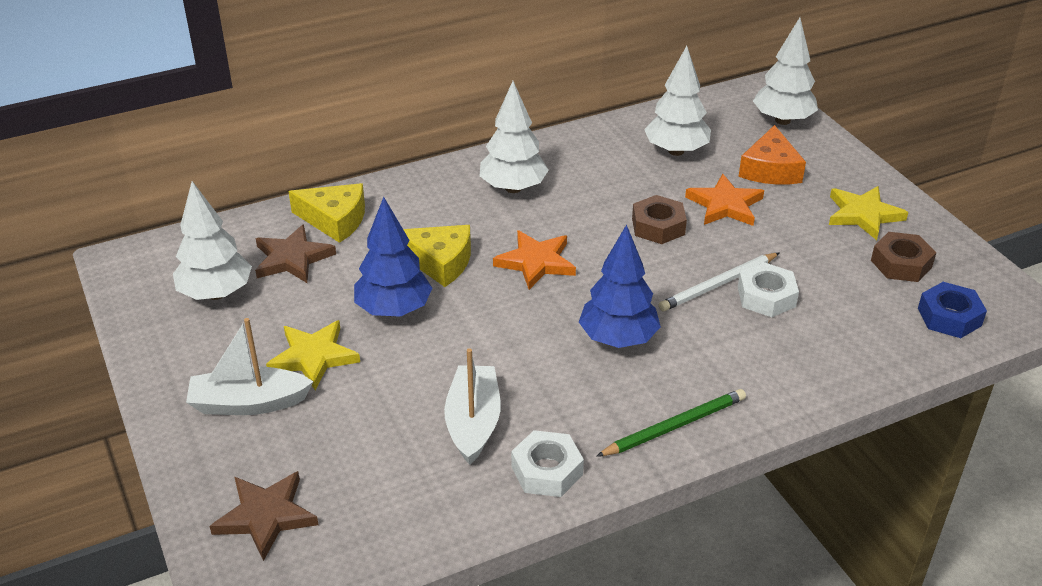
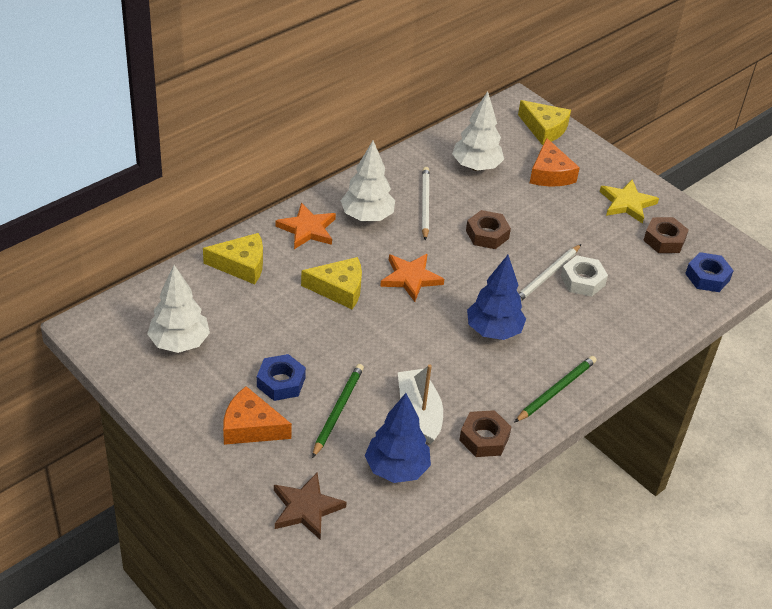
camera: 20 degrees left, 5 degrees up
white boat [186,318,314,415] -> orange cheese [223,386,292,445]
brown star [255,224,336,283] -> none
yellow star [266,320,360,390] -> blue nut [257,354,306,401]
blue tree [354,197,433,317] -> blue tree moved to [365,393,431,483]
white nut [511,430,584,497] -> brown nut [459,410,511,457]
orange star [685,174,764,226] -> orange star moved to [275,203,336,249]
white tree [753,17,818,125] -> yellow cheese [518,100,571,145]
none -> green pencil [312,364,364,458]
none -> white pencil [422,167,430,241]

